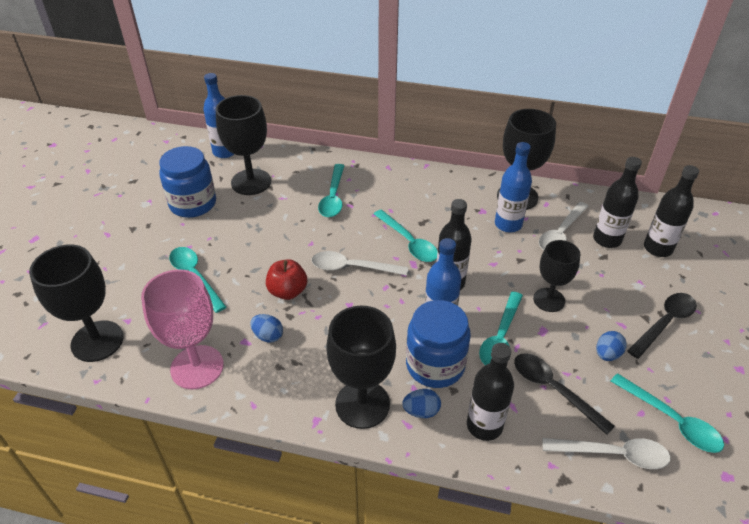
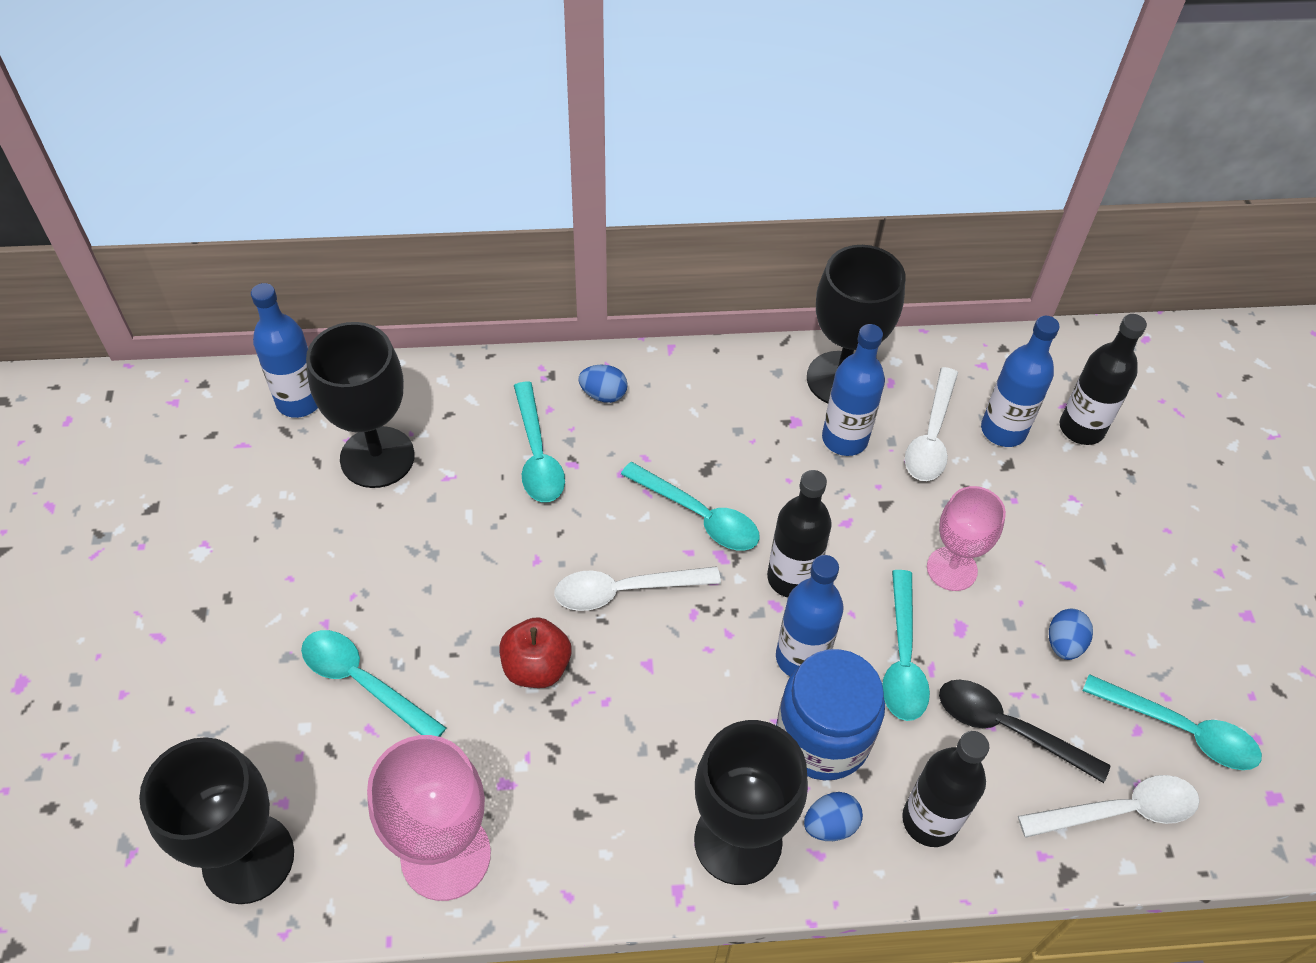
camera: 20 degrees left, 10 degrees up
blue jar [159,146,216,218] -> none
blue egg [250,314,283,343] -> blue egg moved to [578,365,628,403]
black goblet [533,240,581,312] -> pink goblet [927,486,1006,591]
black bottle [593,157,642,248] -> blue bottle [981,316,1060,447]
black spoon [627,293,697,359] -> none

